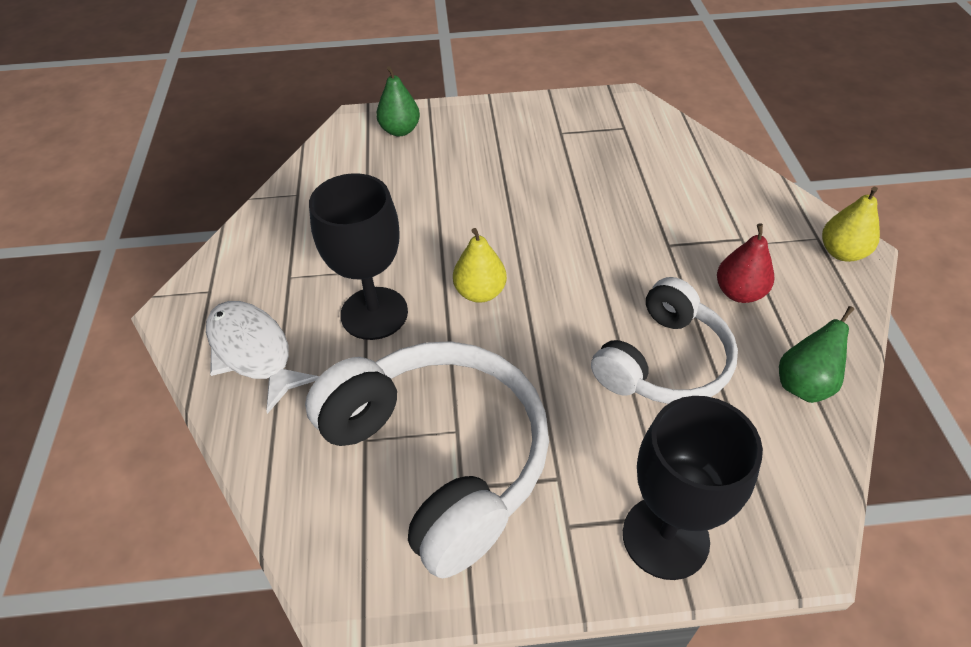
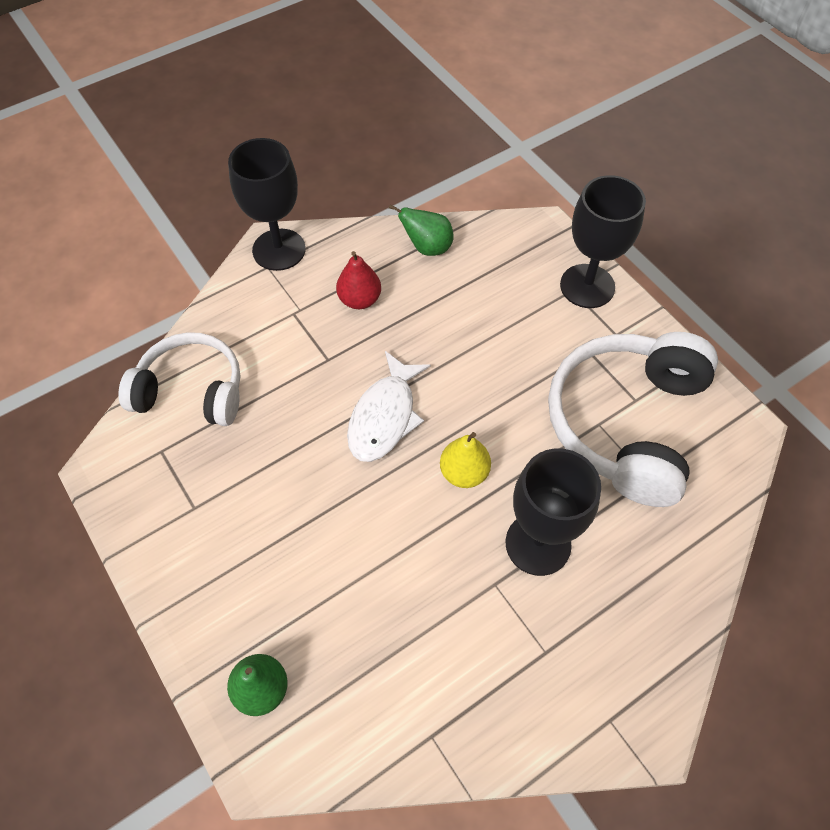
camera: 120 degrees left, 10 degrees up
white fish [206,301,319,414] -> white fish moved to [347,351,431,462]
white headphones [591,277,738,404] -> white headphones moved to [118,332,240,426]
yellow pear [822,187,880,262] -> black goblet [228,138,306,271]

